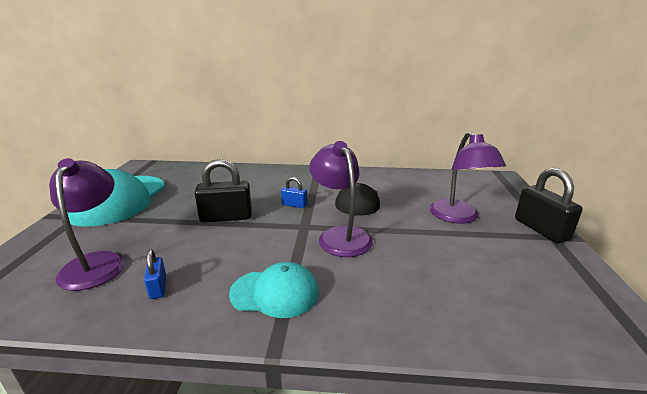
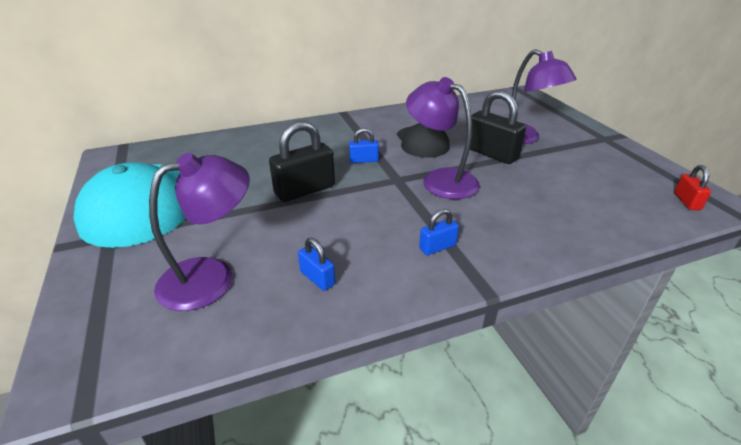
camera: 25 degrees left, 10 degrees up
purple lamp [49,158,125,291] -> purple lamp turned 90 degrees clockwise [149,153,250,311]
turquoise cap [229,262,319,318] -> blue padlock [419,209,459,255]
black padlock [515,168,582,243] -> black padlock moved to [470,90,526,164]
none -> red padlock [674,165,711,210]

